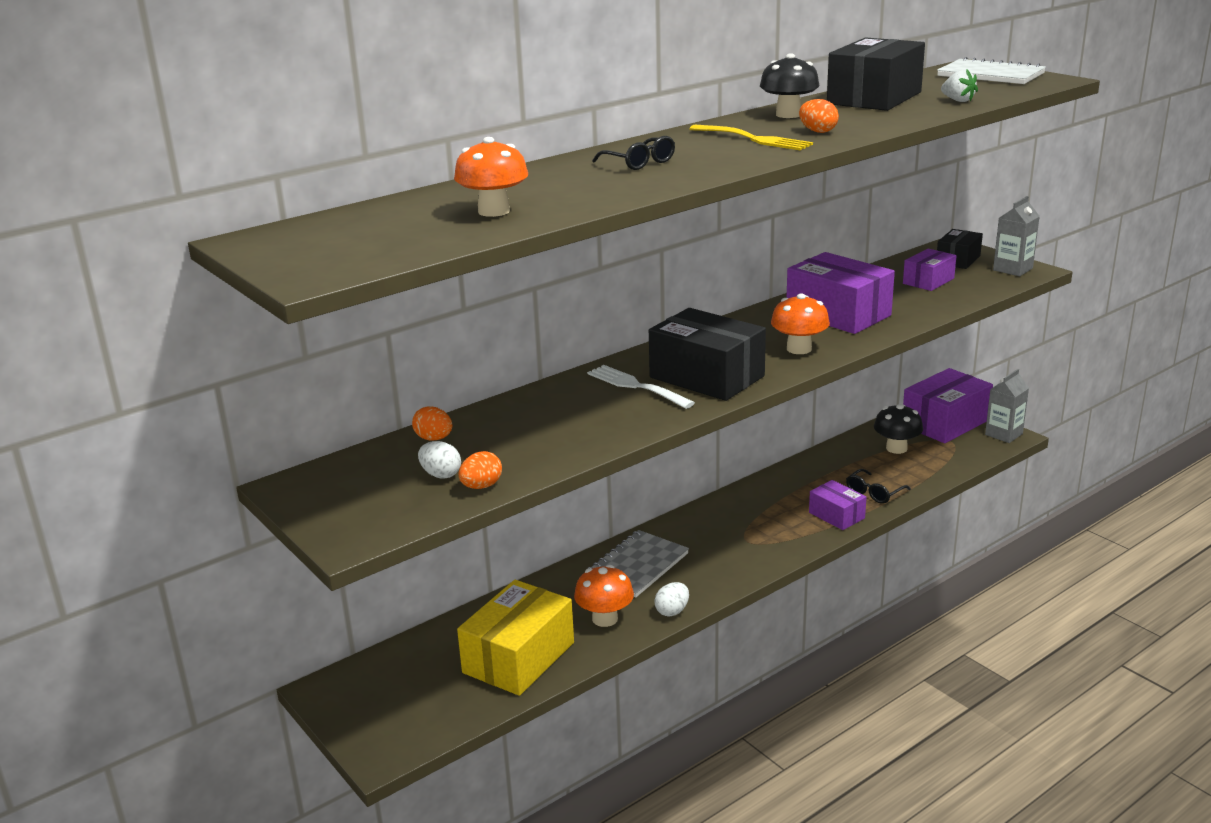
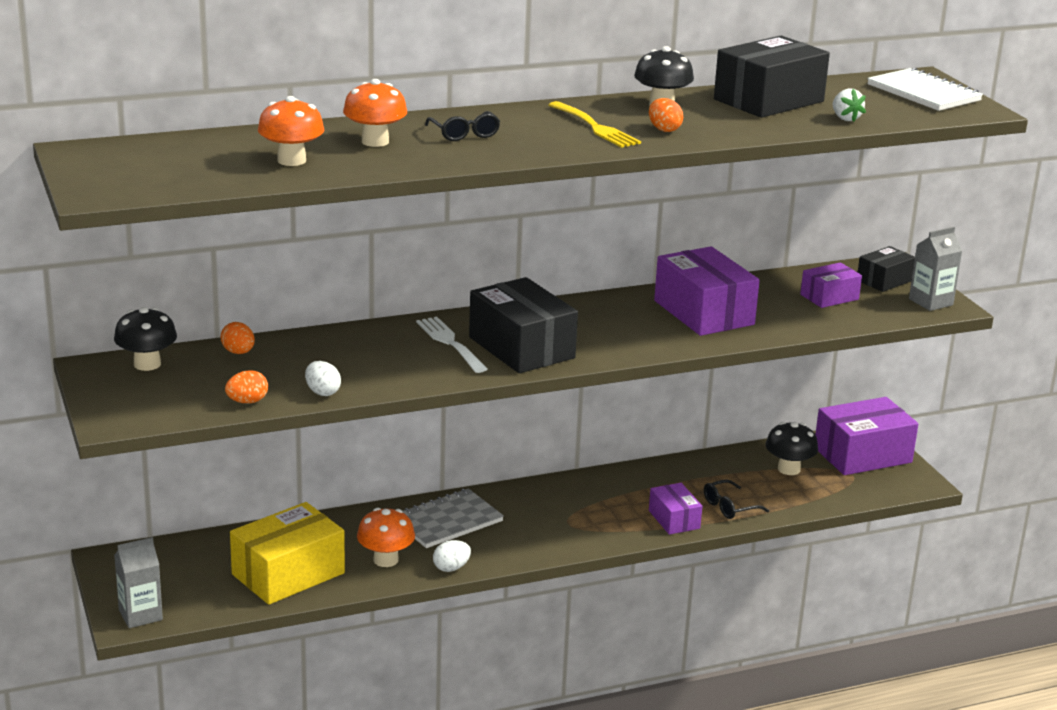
camera: 15 degrees right, 0 degrees up
white egg [418,441,461,479] -> white egg moved to [305,361,341,396]
orange mushroom [771,293,830,354] -> orange mushroom moved to [343,79,407,147]
grey carton [985,369,1029,443] -> grey carton moved to [114,537,163,628]
none -> black mushroom [114,307,177,371]

